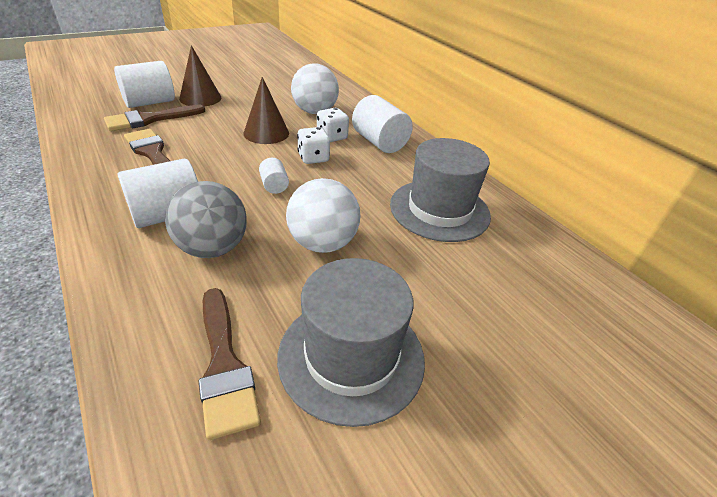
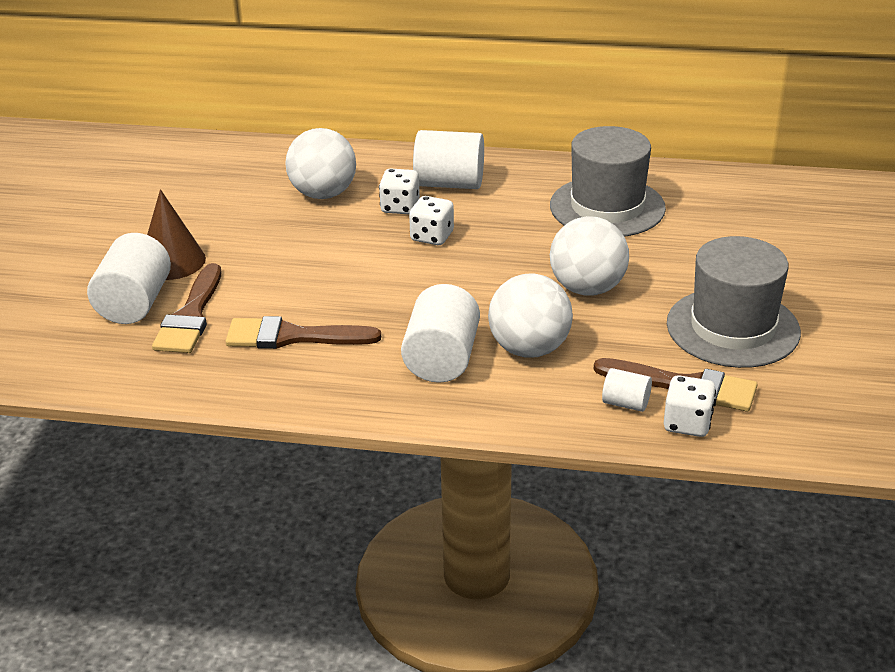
camera: 45 degrees left, 5 degrees down
grey ball [165,181,247,258] -> white ball [488,273,573,358]
brown cone [244,77,289,144] -> none
white cylinder [259,158,289,194] -> white cylinder moved to [602,368,652,412]
none -> white dice [664,375,716,437]

